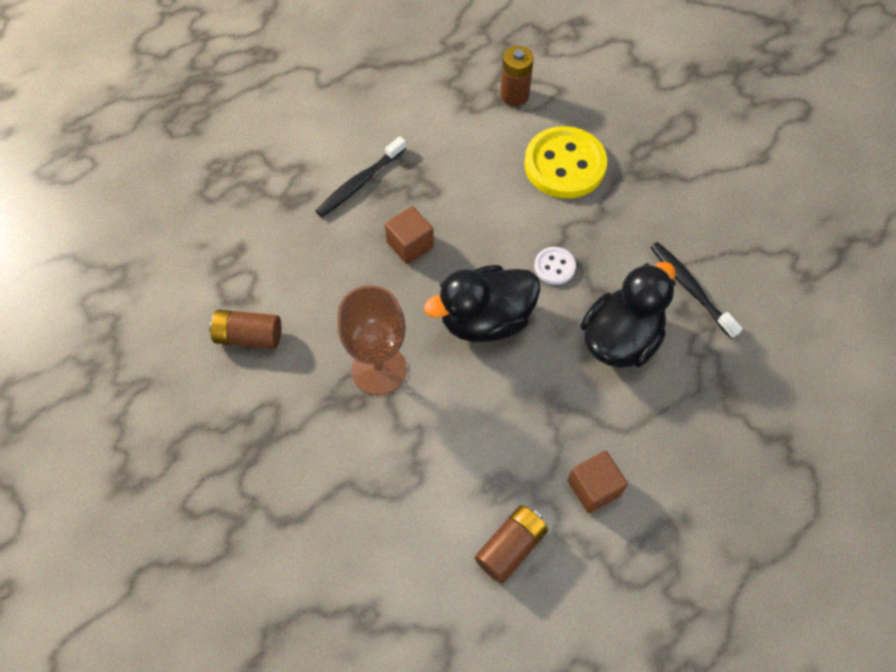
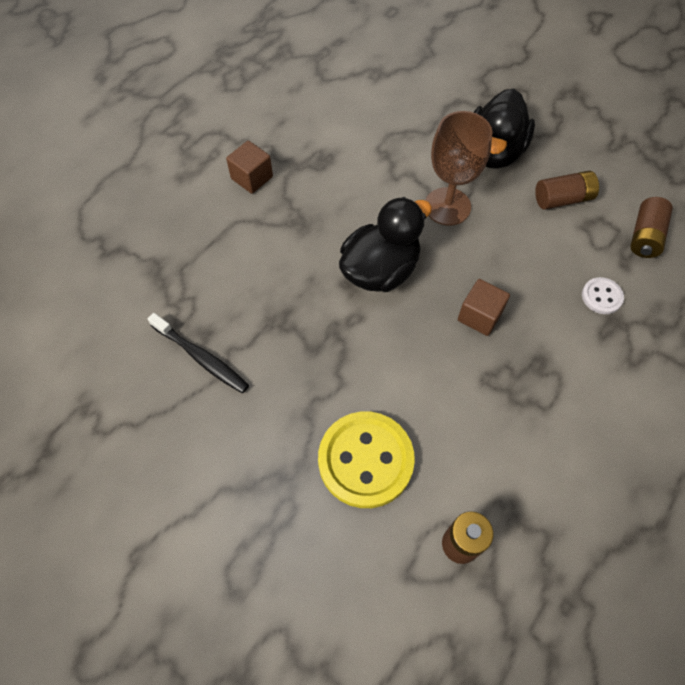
camera: 160 degrees right, 0 degrees up
black toothbrush [316,136,406,217] -> none
brown battery [475,505,548,584] -> brown battery moved to [630,197,673,258]
white button [534,247,576,285] -> white button moved to [582,277,624,314]
black duck [581,262,676,368] -> black duck moved to [474,89,535,169]

